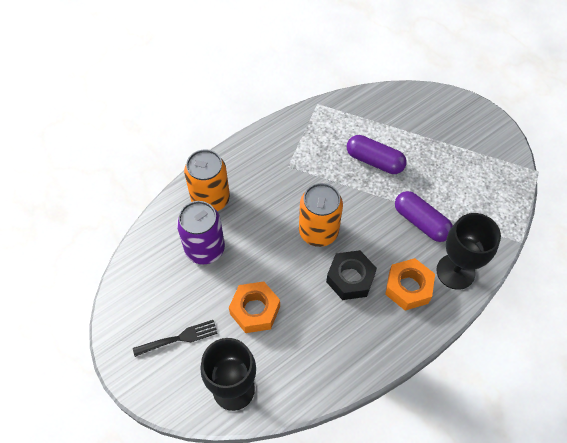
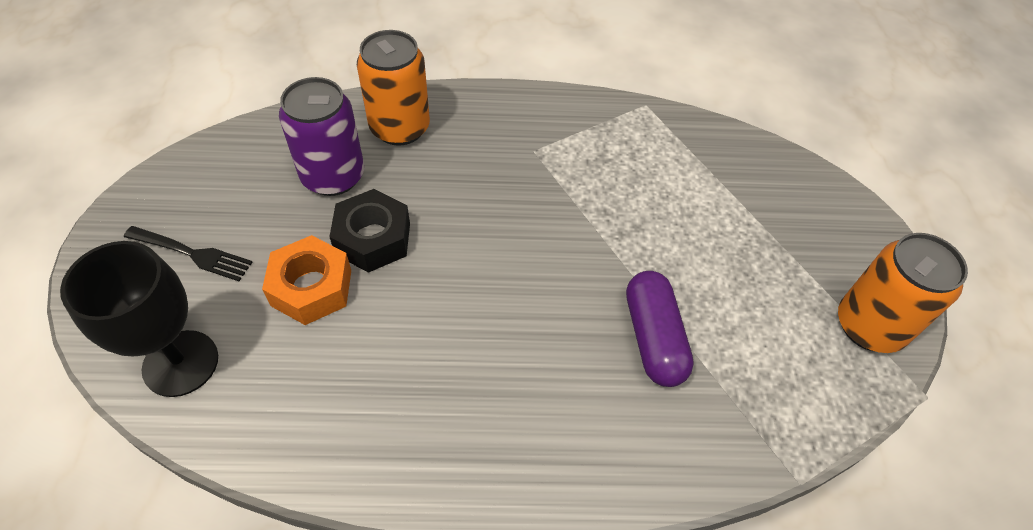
camera: 35 degrees right, 5 degrees down
orange can [299,183,343,247] -> orange can moved to [838,233,968,353]
black nut [326,250,377,300] -> black nut moved to [329,189,410,273]
purple capsule [347,135,407,174] -> none
orange nut [385,258,435,311] -> none
black goblet [436,213,501,290] -> none

